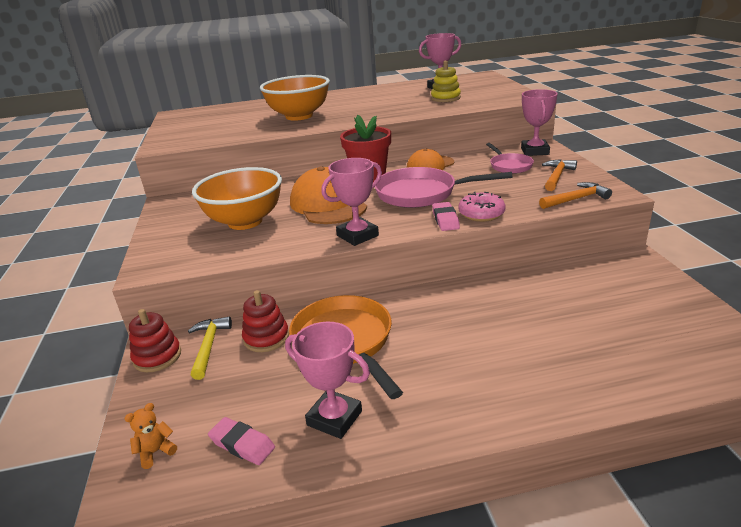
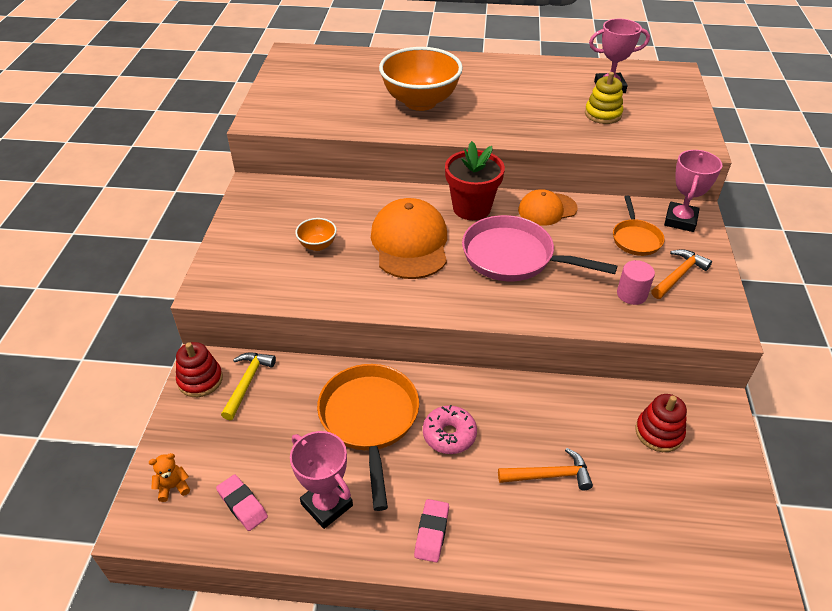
camera: 15 degrees right, 15 degrees up
orange bowl [192,167,282,230] -> orange bowl [295,218,337,251], size x0.44
red stacking toy [242,290,289,352] -> red stacking toy moved to [635,394,687,452]
pink trophy [321,158,382,246] -> none
pink eraser [432,202,460,231] -> pink eraser moved to [414,499,449,562]
pink donut [458,192,506,222] -> pink donut moved to [423,405,477,454]
pink pan [486,143,534,174] -> orange pan [613,196,665,256]
orange hammer [539,182,612,209] -> orange hammer moved to [498,448,593,490]
none -> pink cylinder [617,260,655,305]

